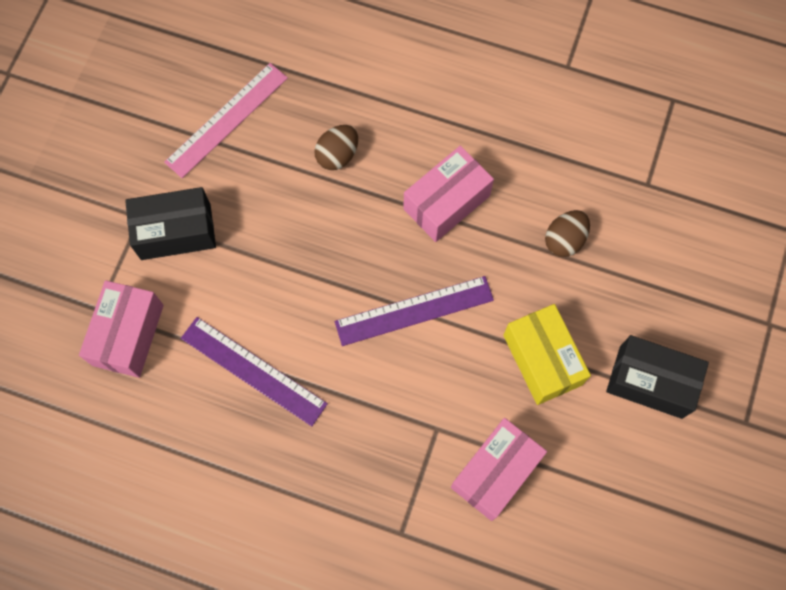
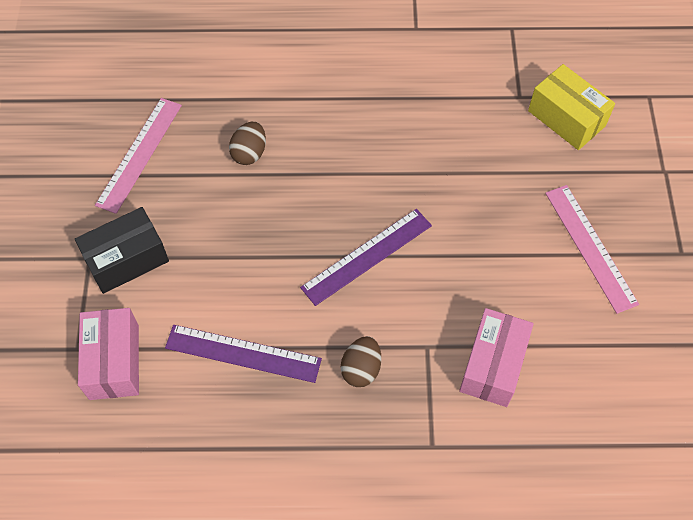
camera: 20 degrees left, 10 degrees down
pink box [403,146,494,242] -> none
yellow box [503,304,591,405] -> yellow box moved to [528,64,615,150]
brown egg [545,210,590,257] -> brown egg moved to [341,336,381,387]
black box [606,335,709,419] -> pink ruler [545,185,639,314]

